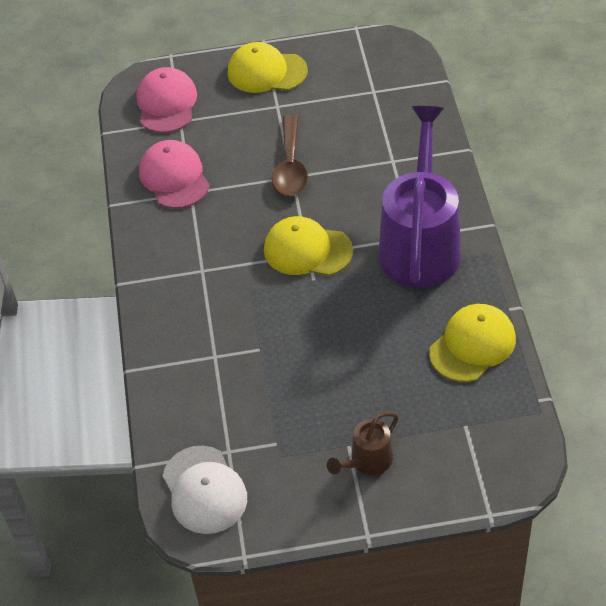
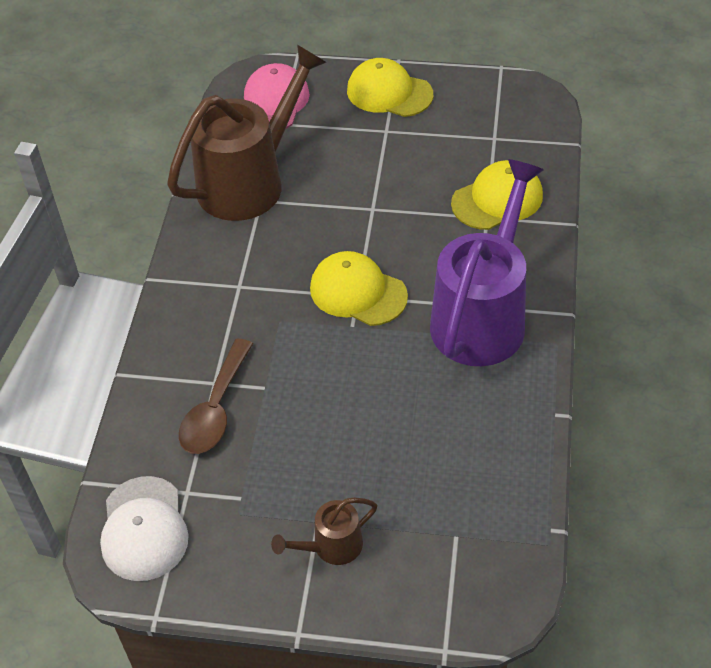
camera: 15 degrees right, 0 degrees up
pink cap [139,140,210,209] -> brown watering can [167,45,326,221]
brown spoon [272,114,308,196] -> brown spoon moved to [179,339,253,454]
yellow cap [429,304,516,382] -> yellow cap moved to [451,160,543,230]

